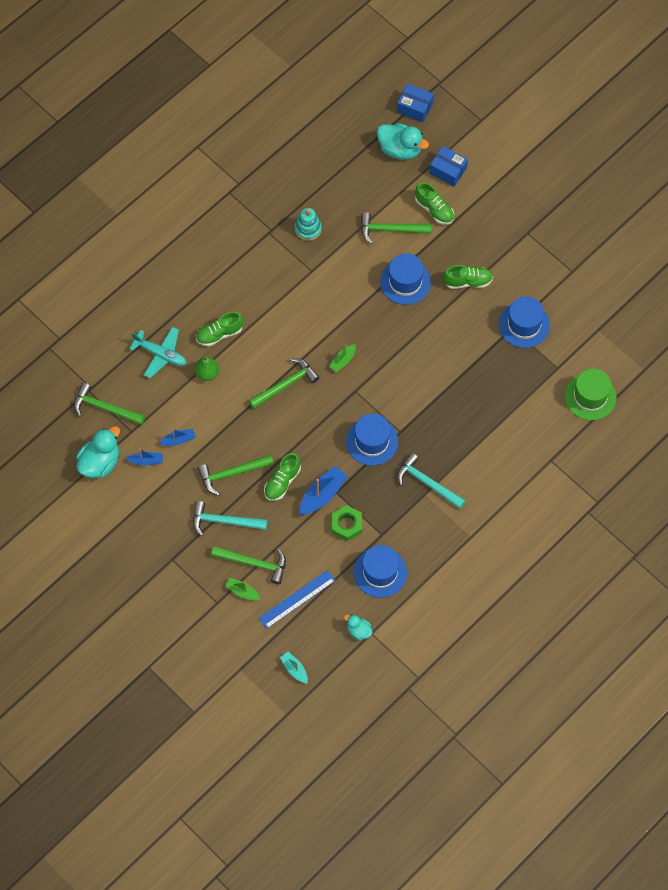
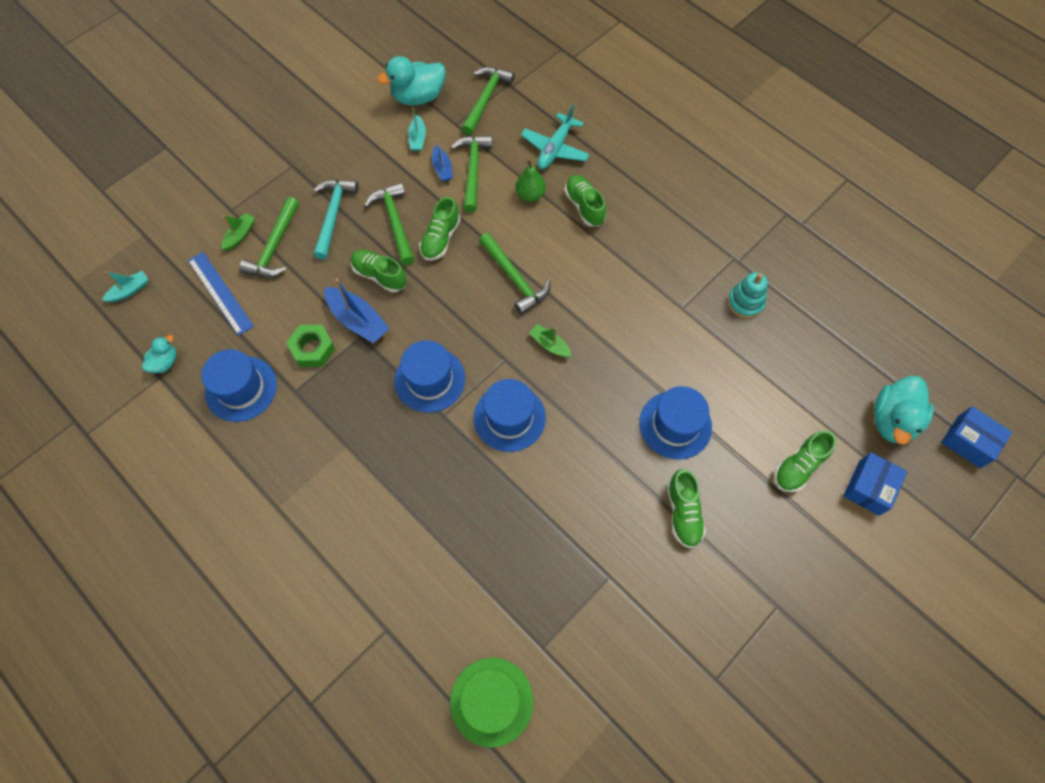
camera: 90 degrees right, 0 degrees up
turquoise duck [76,426,120,478] -> turquoise duck turned 120 degrees clockwise [377,56,446,105]
blue boat [126,449,163,466] -> turquoise boat [408,108,426,151]
green hammer [361,212,431,244] -> green hammer moved to [451,136,493,213]
blue box [397,84,434,122] -> blue box turned 75 degrees counterclockwise [941,406,1012,468]
turquoise hammer [397,453,466,509] -> none
blue hat [499,296,550,348] -> blue hat moved to [474,379,546,452]
none -> green shoe [419,197,460,261]

